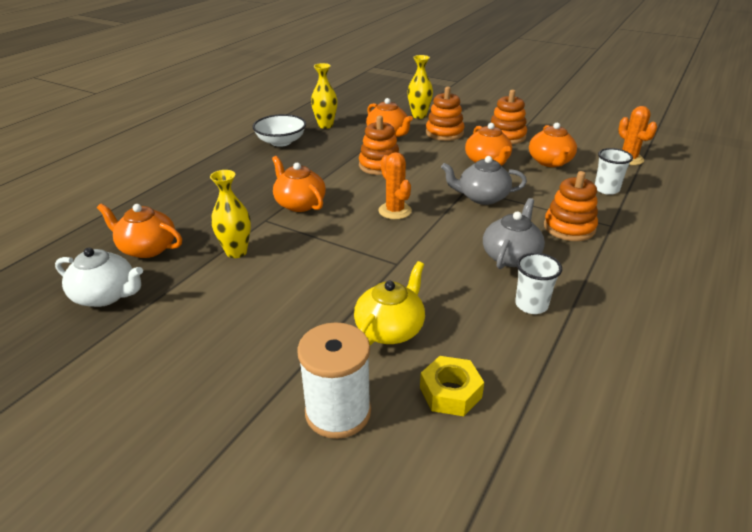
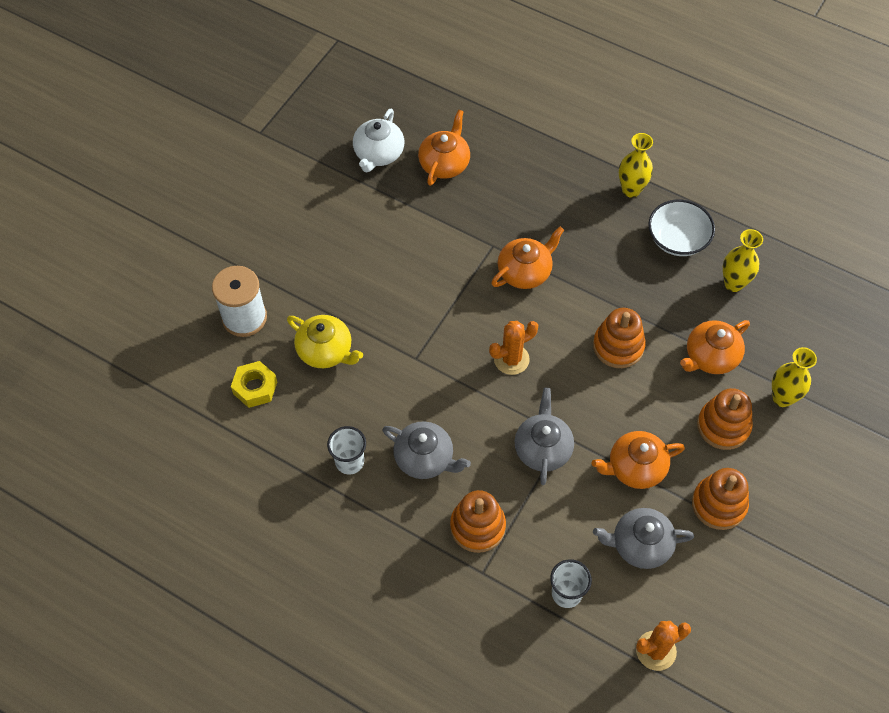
camera: 90 degrees right, 25 degrees up
yellow vase [210,170,251,258] -> yellow vase moved to [619,133,653,198]
orange teapot [529,123,577,167] -> grey teapot [593,508,694,569]

